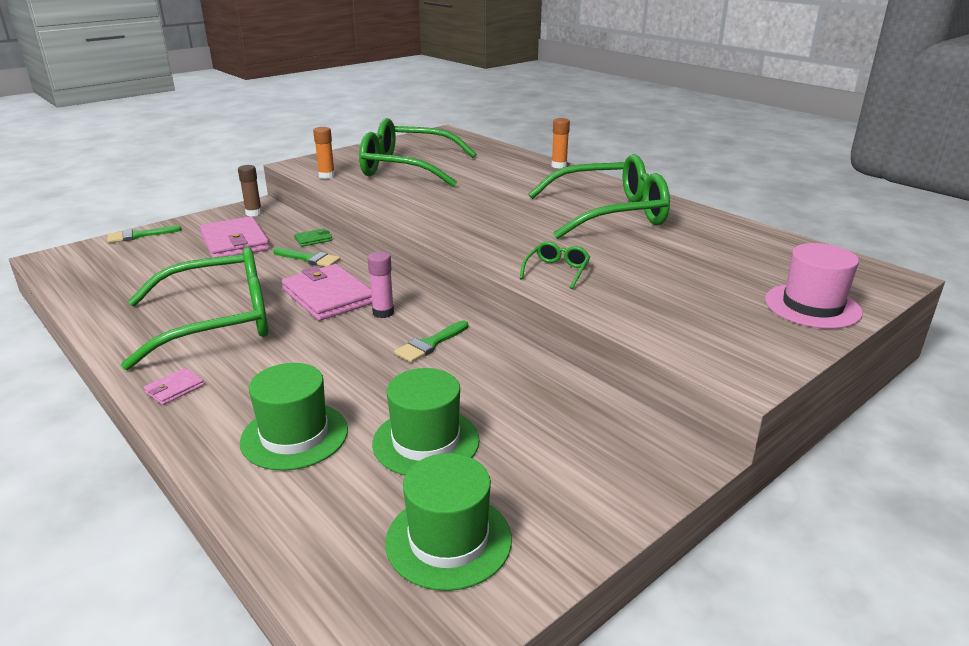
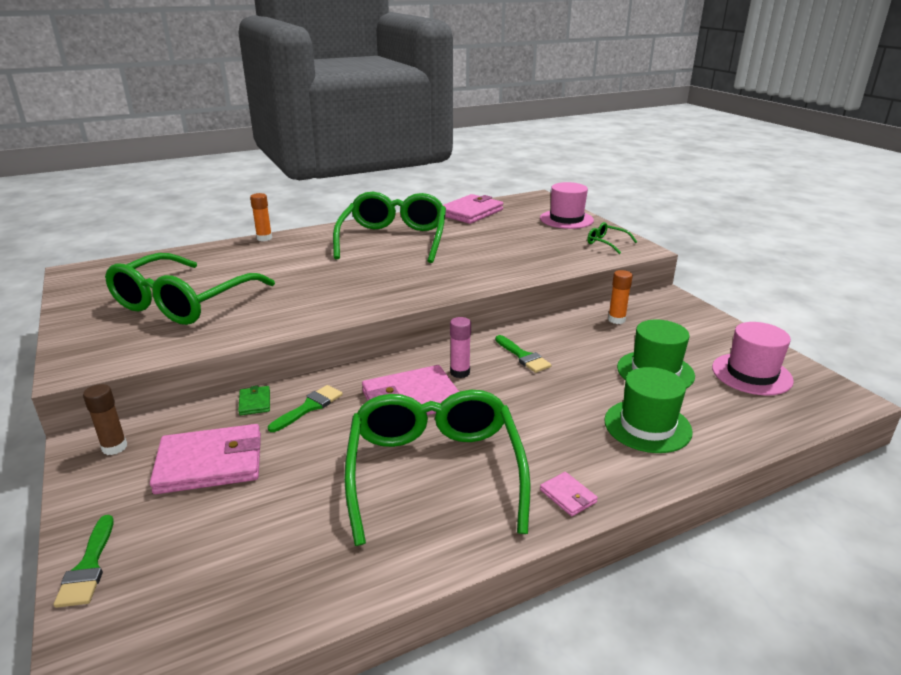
camera: 75 degrees left, 0 degrees up
orange glue stick [313,127,335,179] -> orange glue stick moved to [608,270,633,324]
green hat [385,453,512,591] -> pink hat [712,322,794,396]
green glasses [520,241,590,289] -> green glasses moved to [587,222,637,254]
none -> pink wallet [443,194,503,224]

